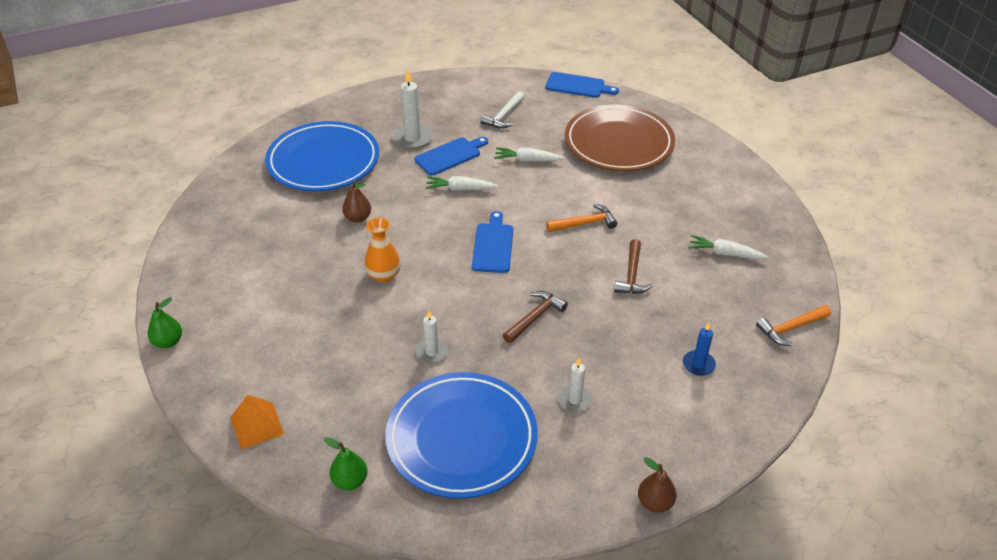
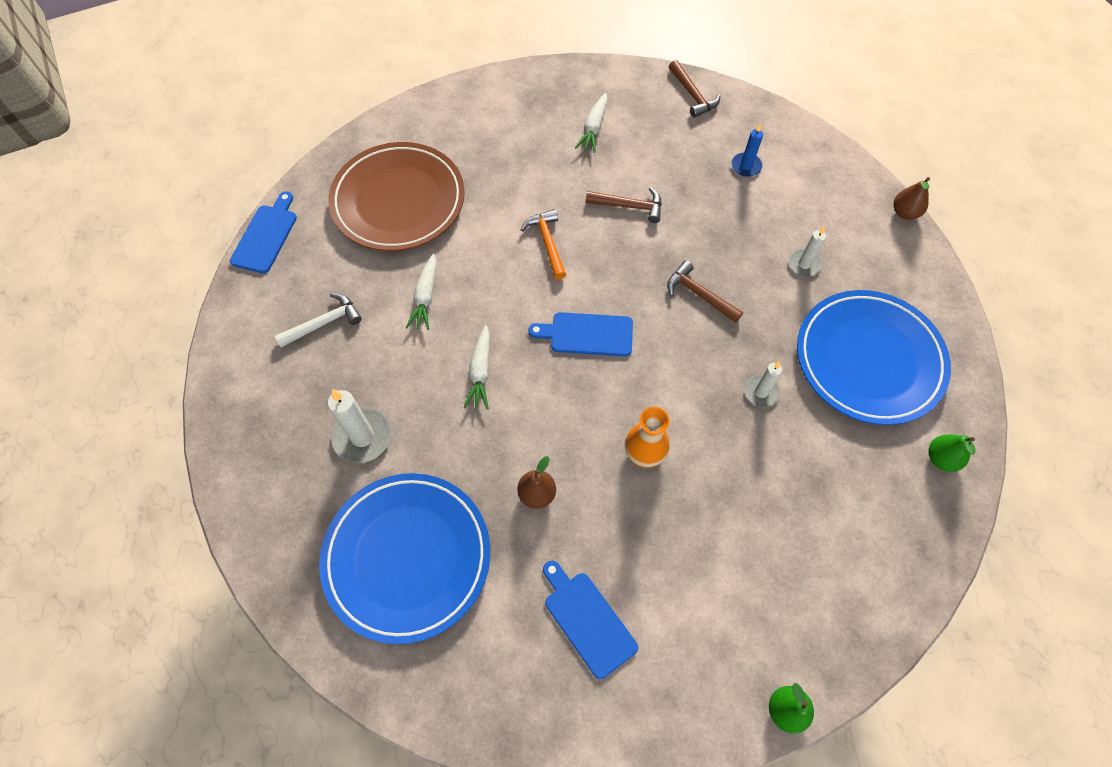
camera: 90 degrees left, 20 degrees up
orange pyramid [230,395,284,450] -> none
blue cutting board [415,137,488,175] -> blue cutting board moved to [543,561,638,679]
white hammer [480,91,524,128] -> white hammer turned 60 degrees counterclockwise [275,293,362,348]
orange hammer [756,305,831,346] -> brown hammer [669,60,720,118]

